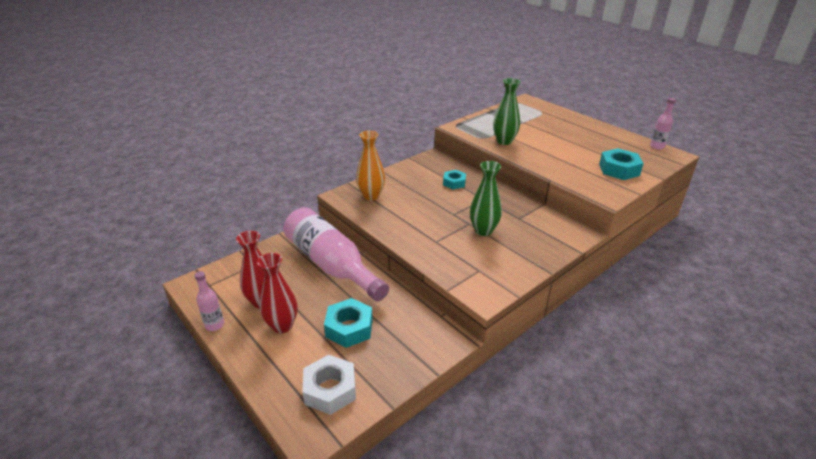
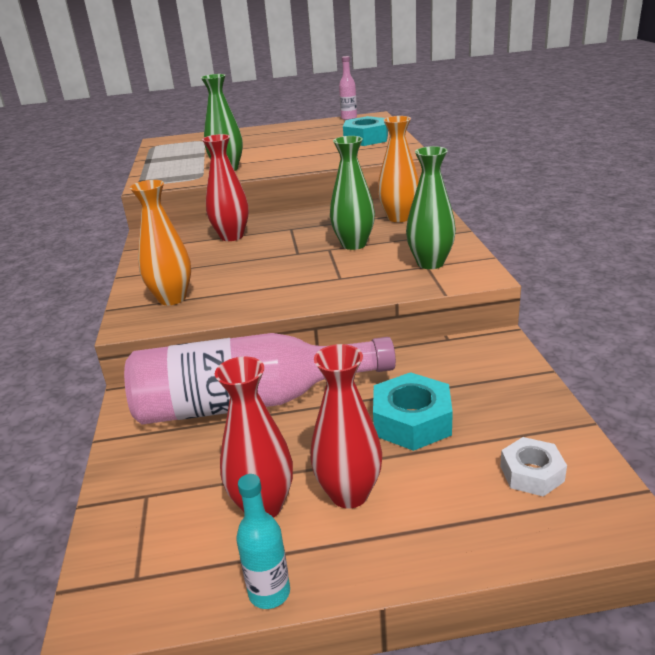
camera: 55 degrees left, 5 degrees down
pink bottle [194,271,224,331] -> turquoise bottle [236,474,290,609]
white nut [302,355,356,415] -> white nut [500,437,567,497], size x0.64
turquoise nut [443,170,466,189] -> red vase [202,134,249,241]
none -> orange vase [378,116,419,222]
none -> green vase [406,146,456,269]

